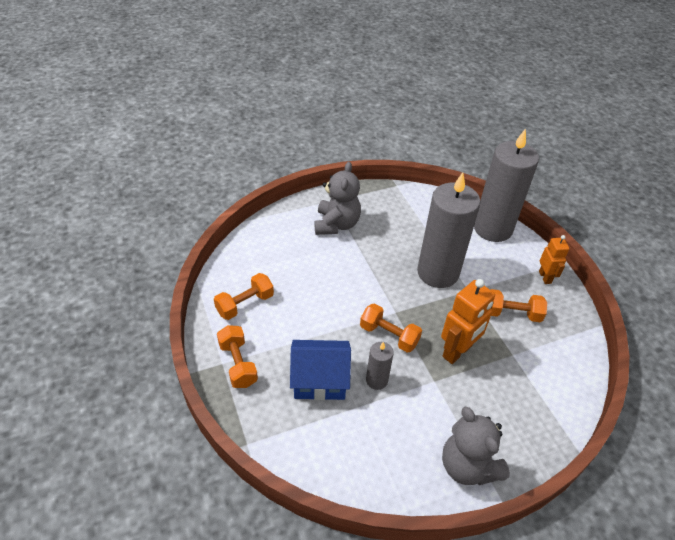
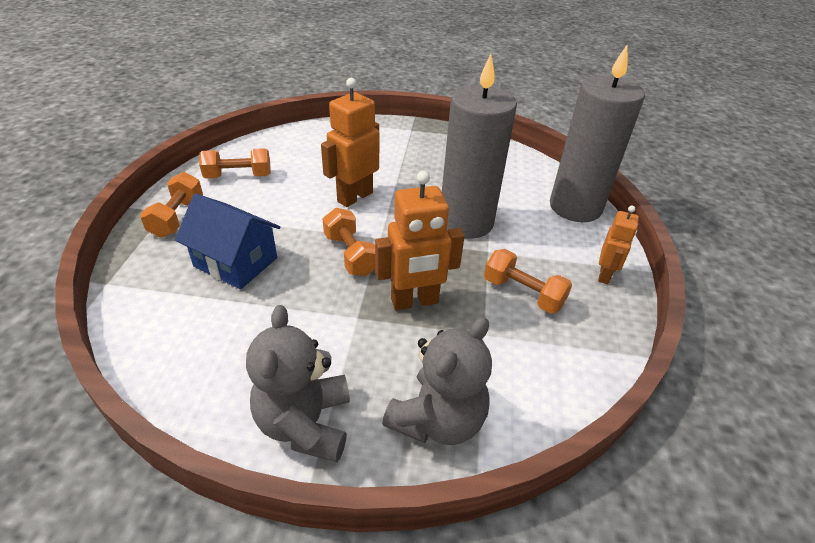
camera: 30 degrees right, 5 degrees down
grey teddy bear [314,162,361,235] -> grey teddy bear moved to [382,317,492,445]
grey candle [366,342,394,390] -> none
none -> orange robot [321,78,379,207]

